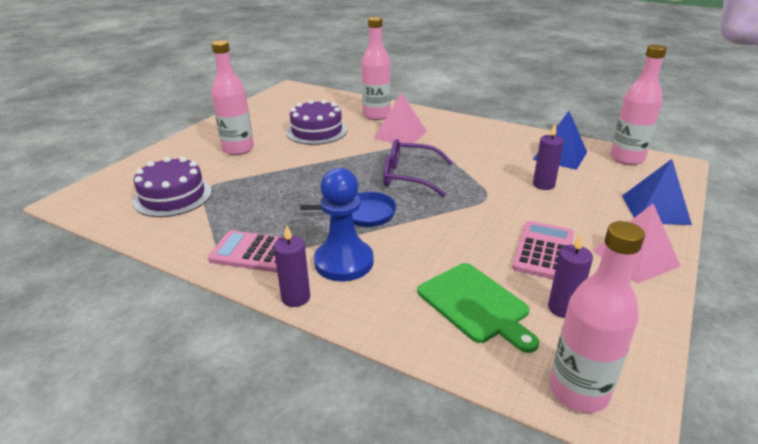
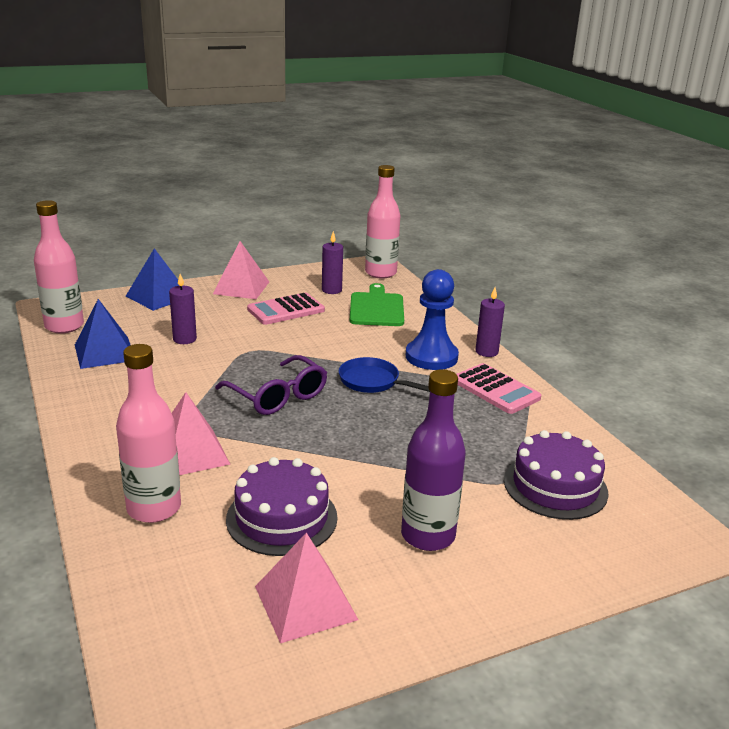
camera: 145 degrees left, 5 degrees down
pink bottle [211,40,254,155] -> purple bottle [401,369,466,551]
none -> pink pyramid [255,533,359,643]

